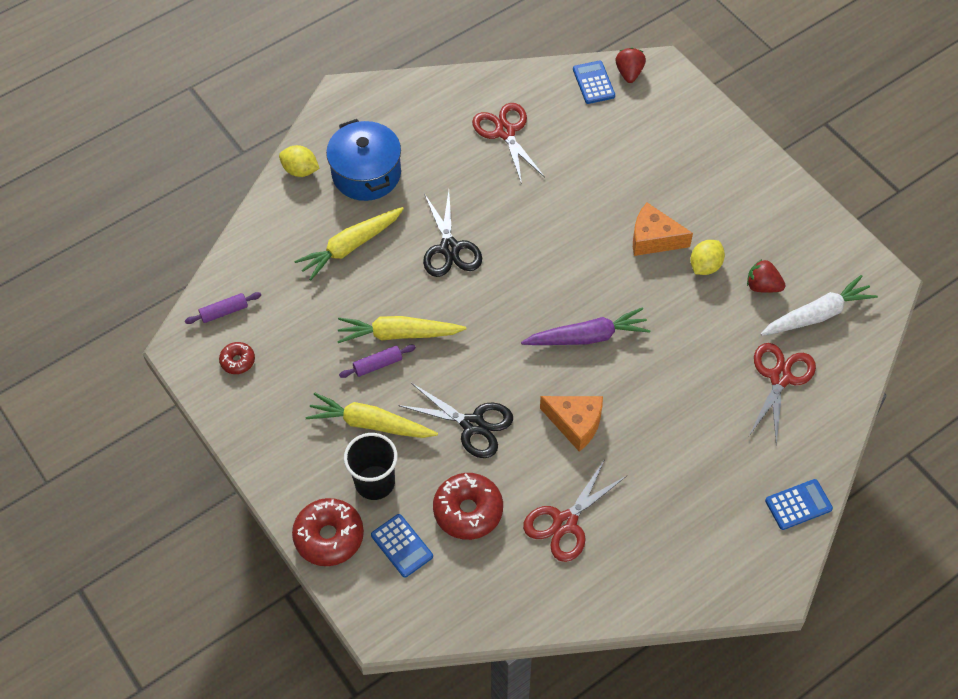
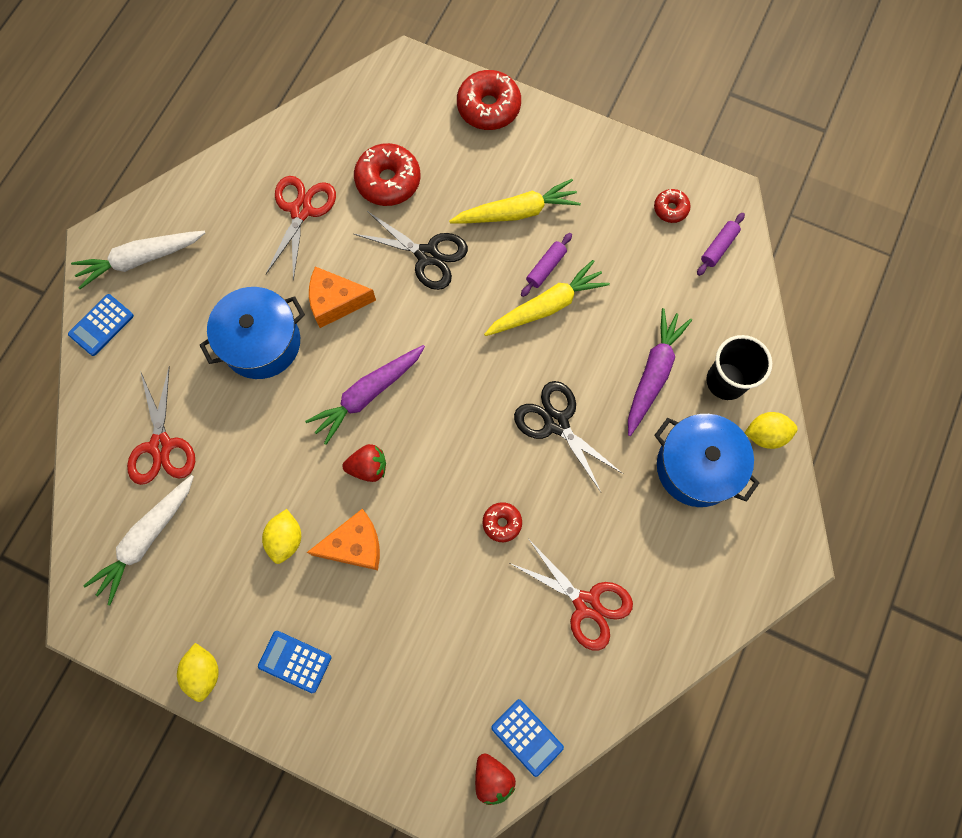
camera: 150 degrees right, 15 degrees up
yellow carrot [294,207,404,280] -> purple carrot [628,308,692,436]
black cup [344,433,398,500] -> black cup moved to [706,335,772,400]
blue calculator [371,514,433,578] -> blue calculator moved to [258,631,331,693]
black scissors [398,383,513,458] -> black scissors turned 150 degrees counterclockwise [354,211,468,290]
red strawberry [747,259,786,293] -> red strawberry moved to [342,444,386,482]
none -> white carrot [71,231,205,289]
none -> yellow lemon [177,643,219,702]
none -> blue pot [200,287,305,379]
none -> red donut [483,502,522,542]

